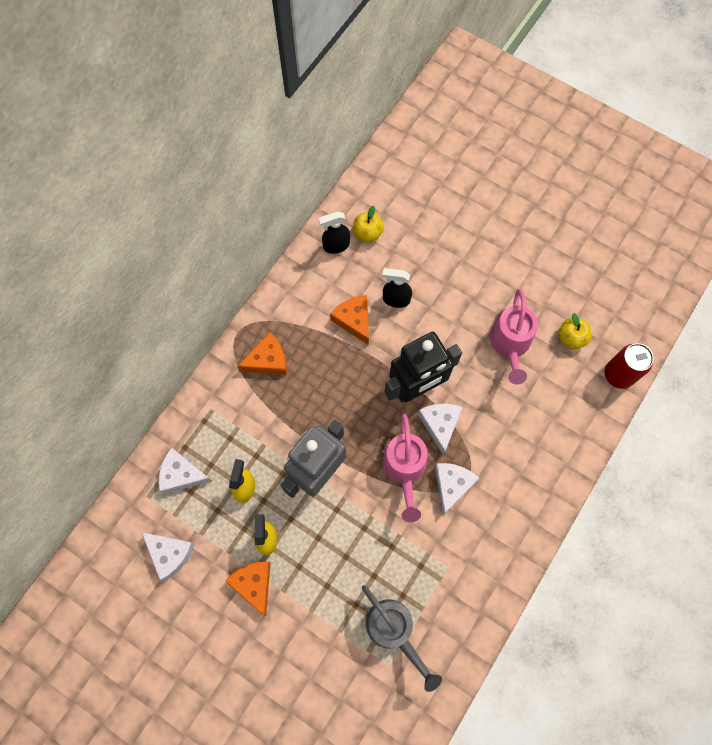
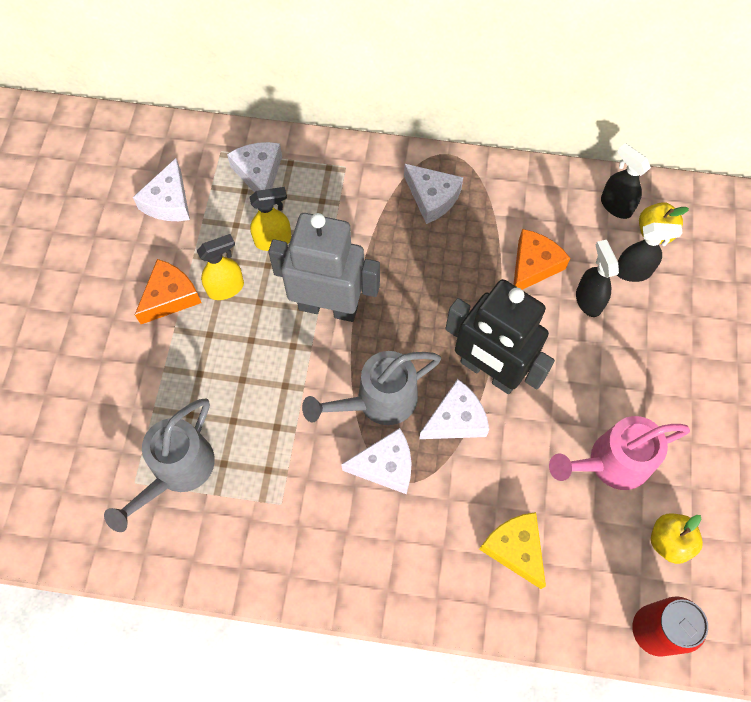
camera: 65 degrees right, 5 degrees down
orange cheese [237,332,287,375] -> white cheese [404,164,463,224]
pink watering can [382,413,428,522] -> grey watering can [302,351,441,425]
none -> yellow cheese [479,512,546,589]
none -> black spray bottle [617,223,683,282]

